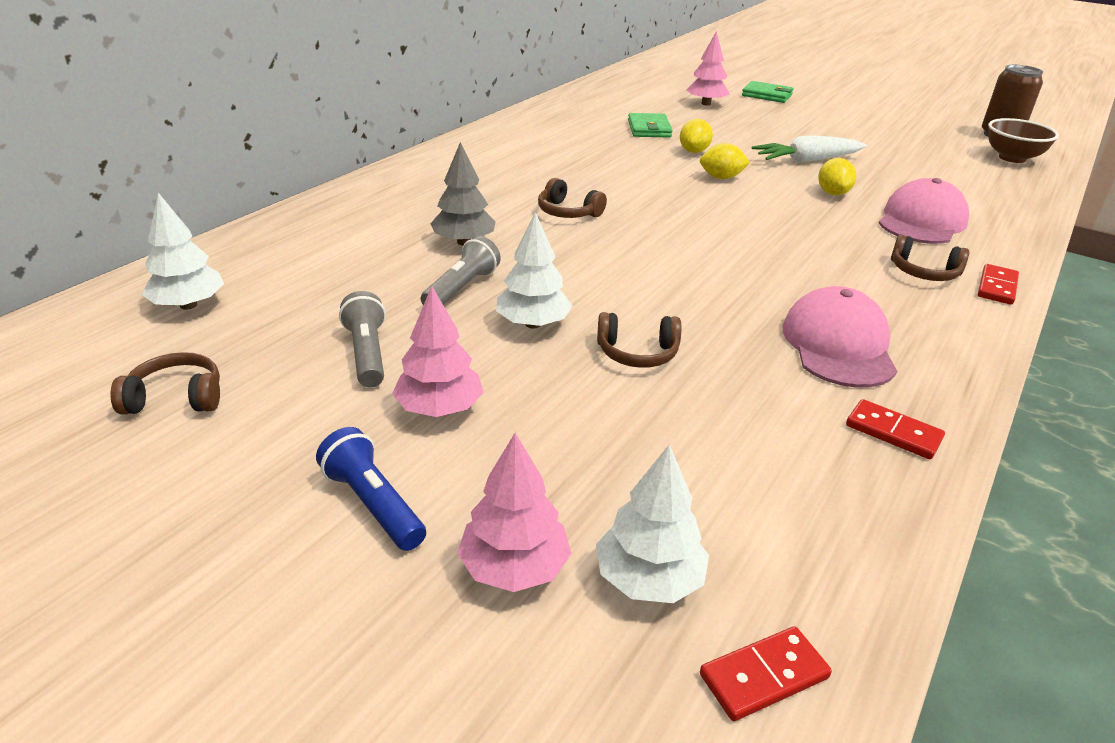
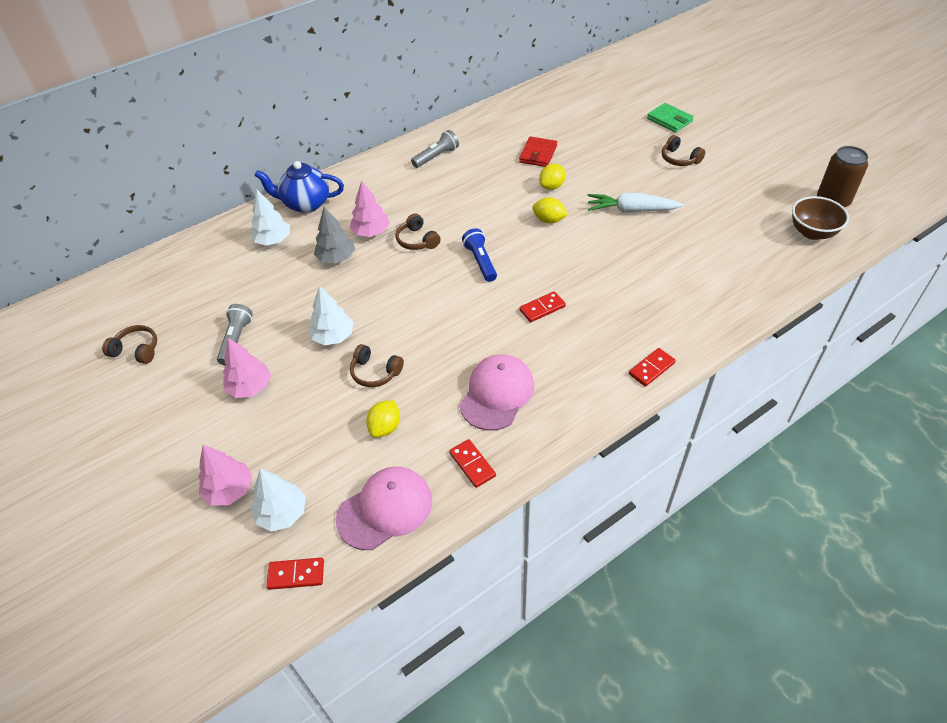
camera: 25 degrees right, 15 degrees up
white tree [142,193,224,310] -> white tree moved to [250,190,290,246]
blue flashlight [316,427,426,551] -> blue flashlight moved to [462,228,497,282]
grey flashlight [421,236,501,305] -> grey flashlight moved to [411,130,459,168]
green wallet [628,113,673,138] -> red wallet [519,137,557,167]
pink tree [686,31,730,106] -> pink tree moved to [350,180,390,237]
yellow lemon [818,158,856,195] -> yellow lemon moved to [366,400,400,438]
pink cap [879,178,969,244] -> pink cap moved to [336,467,432,550]
brown headphones [891,235,969,281] -> brown headphones moved to [662,135,705,166]
none -> blue teapot [254,161,344,213]
none -> red domino [519,291,566,322]

